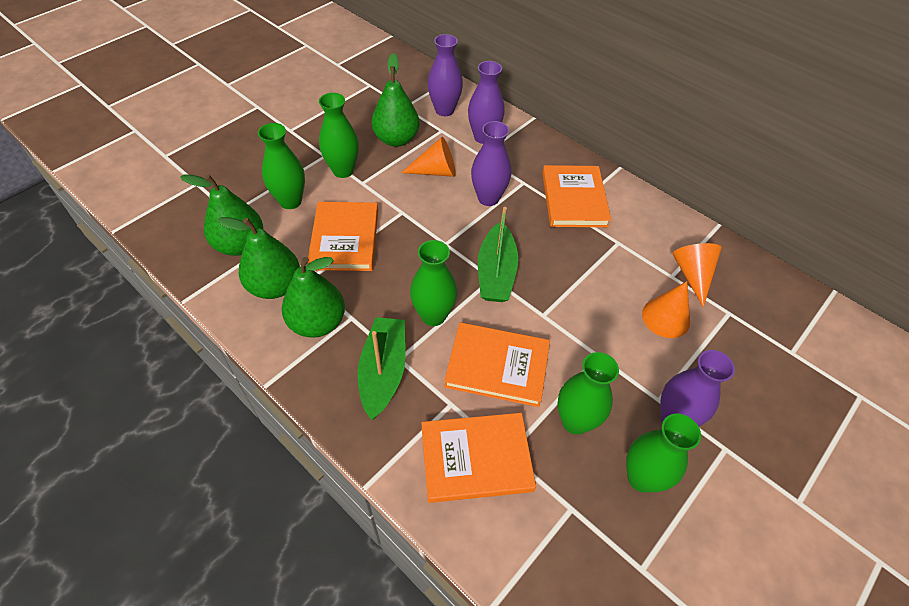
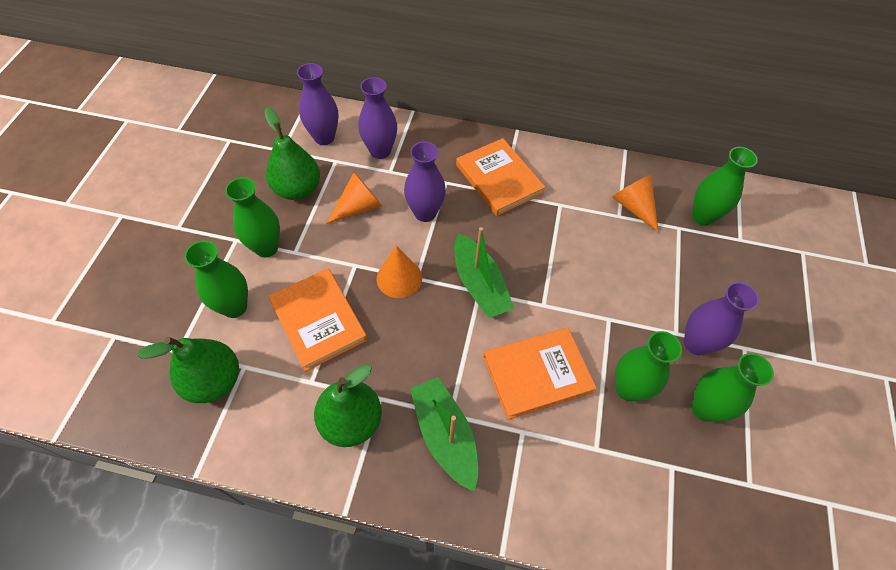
camera: 30 degrees left, 5 degrees up
green pear [217,217,300,299] -> none
green vase [410,240,457,326] -> green vase moved to [692,147,758,226]
orange book [421,413,536,503] -> none
orange cone [642,281,690,338] -> orange cone moved to [377,245,422,298]

